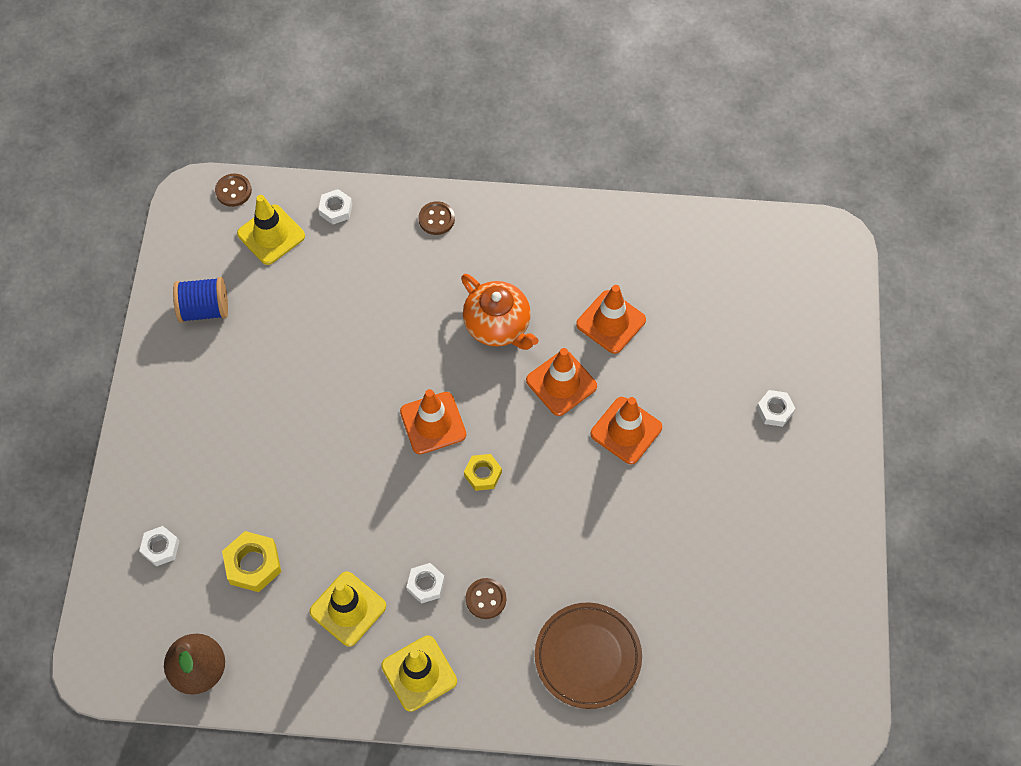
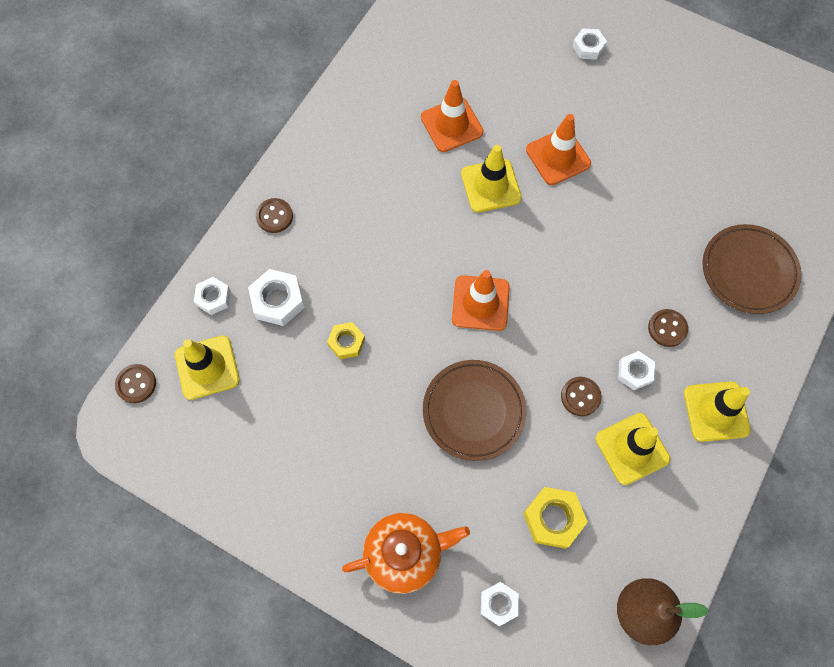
camera: 65 degrees left, 5 degrees up
blue spool [173,277,228,323] -> none
orange teapot [461,274,538,350] -> orange teapot moved to [342,513,470,594]
yellow nut [464,454,502,491] -> yellow nut moved to [327,322,365,359]
orange traffic cone [526,348,597,416] -> yellow traffic cone [461,145,522,213]
none -> white nut [248,269,305,326]
none -> brown plate [423,360,526,461]
none -> brown button [561,377,602,416]

